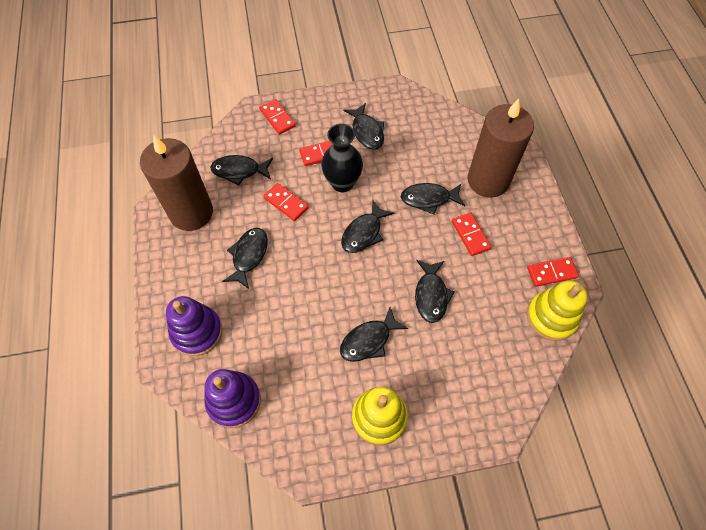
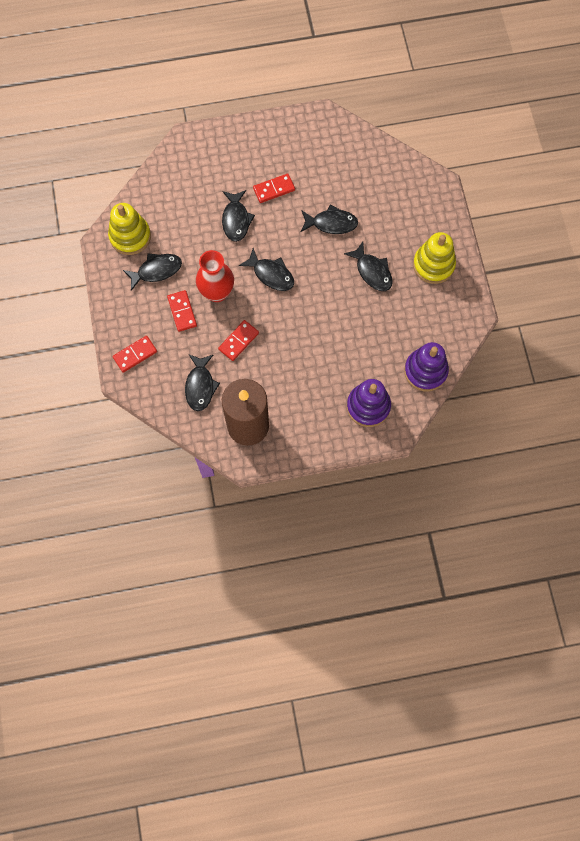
camera: 90 degrees left, 10 degrees up
black fish [222,228,268,289] -> none
black vase [321,124,363,192] -> red vase [196,250,234,302]
brown candle [467,99,534,198] -> none
red domino [527,257,579,287] -> none
yellow stacking toy [527,281,587,341] -> yellow stacking toy moved to [108,203,151,255]

